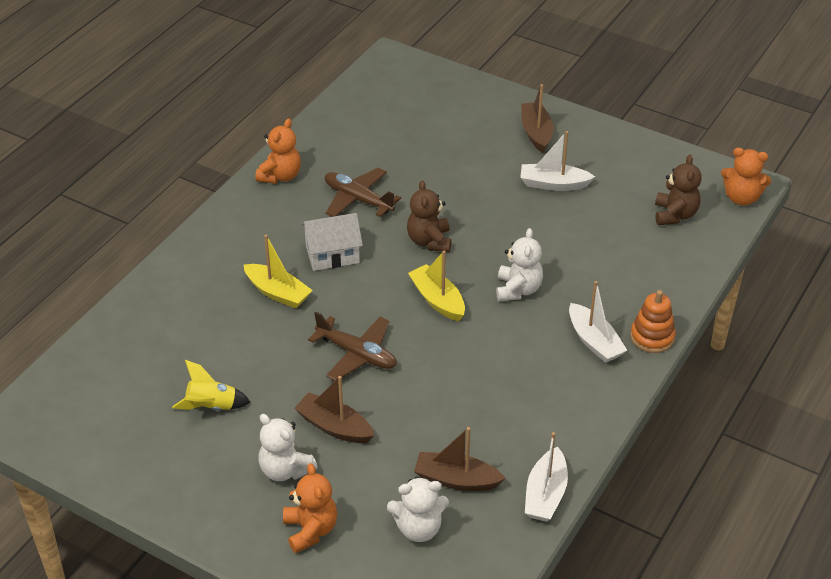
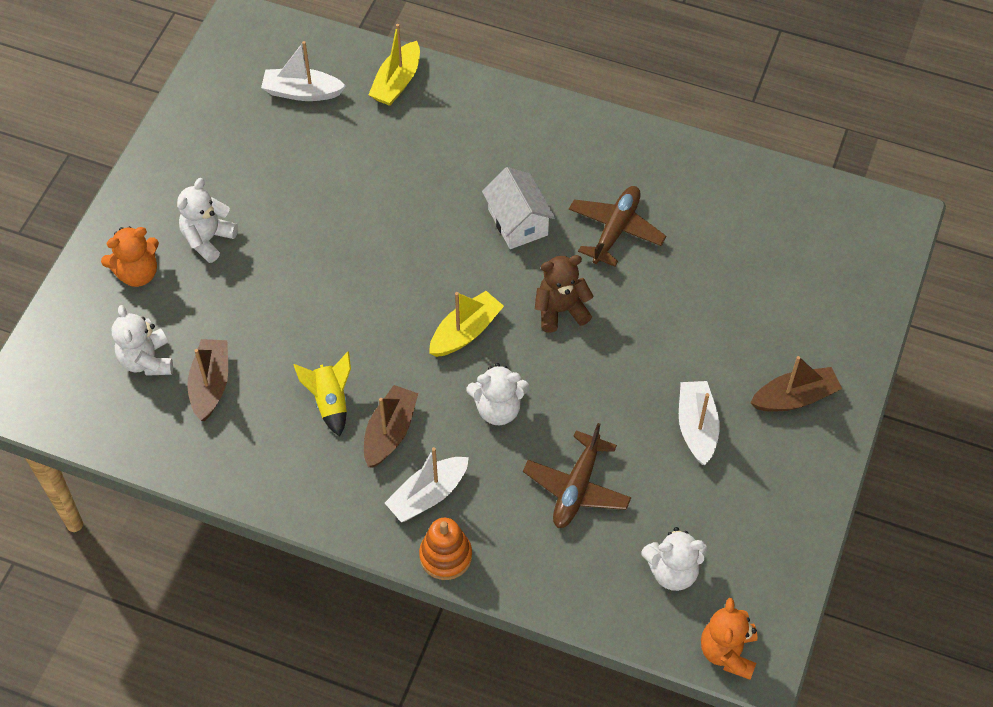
camera: 80 degrees right, 15 degrees up
yellow rocket [172,360,251,411] -> yellow rocket moved to [294,352,351,437]
yellow boat [244,235,313,309] -> yellow boat moved to [369,24,420,106]
orange teddy bear [255,118,301,184] -> none
brown boat [294,376,374,443] -> brown boat moved to [364,385,418,468]
brown plane [308,312,397,381] -> brown plane moved to [523,423,631,528]
white boat [525,432,568,522] -> white boat moved to [261,41,346,101]
brown teddy bear [655,155,702,225] -> white teddy bear [642,527,707,591]

